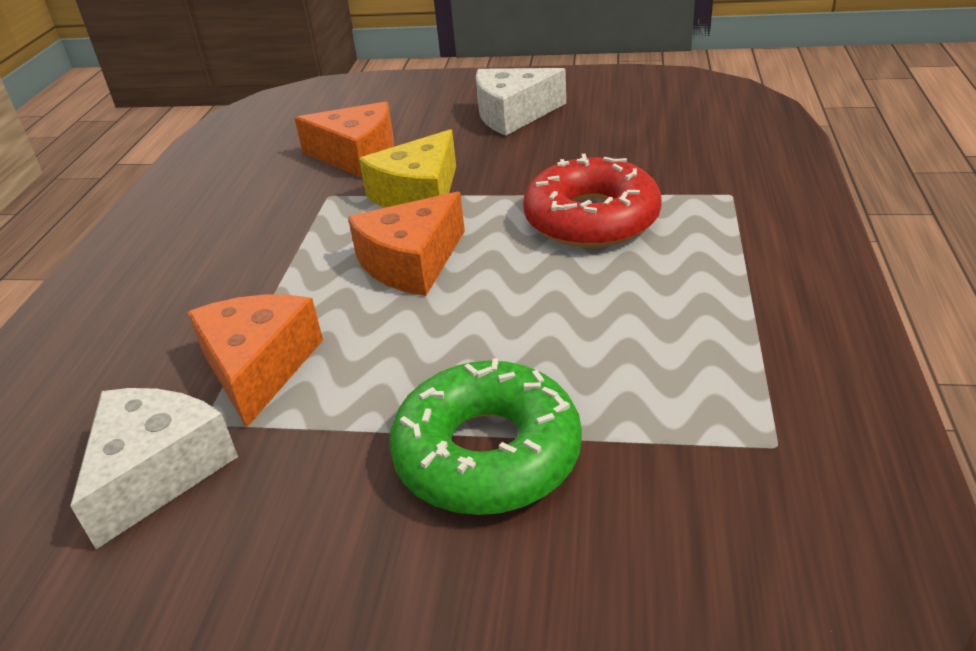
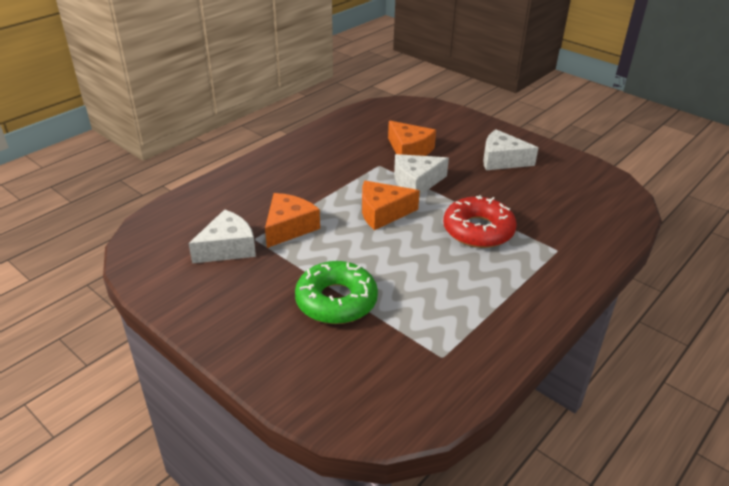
camera: 30 degrees right, 0 degrees up
yellow cheese [359,130,456,208] -> white cheese [394,154,449,196]

